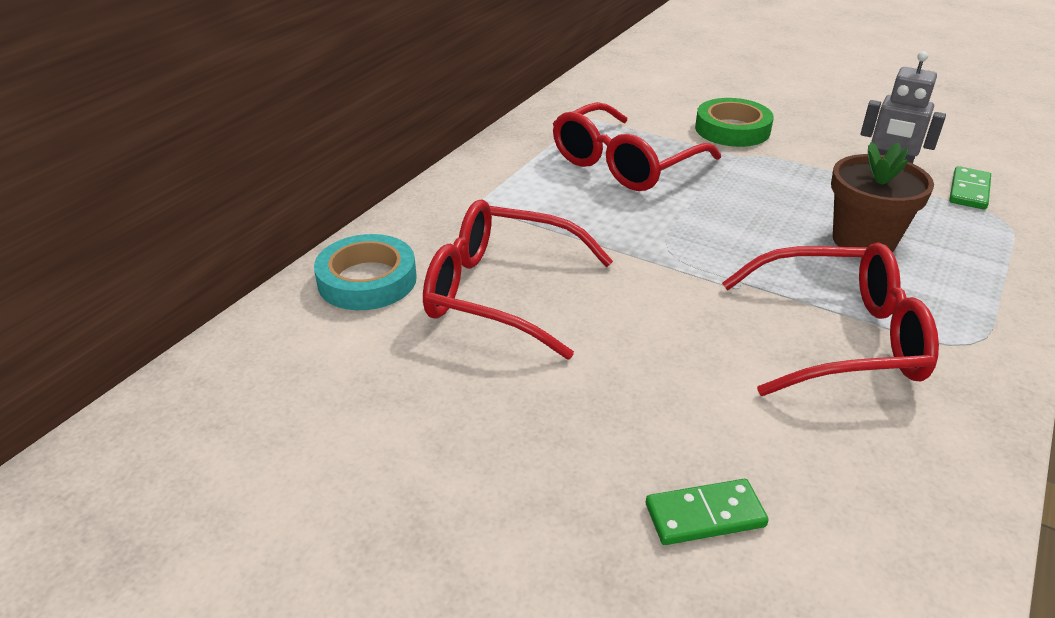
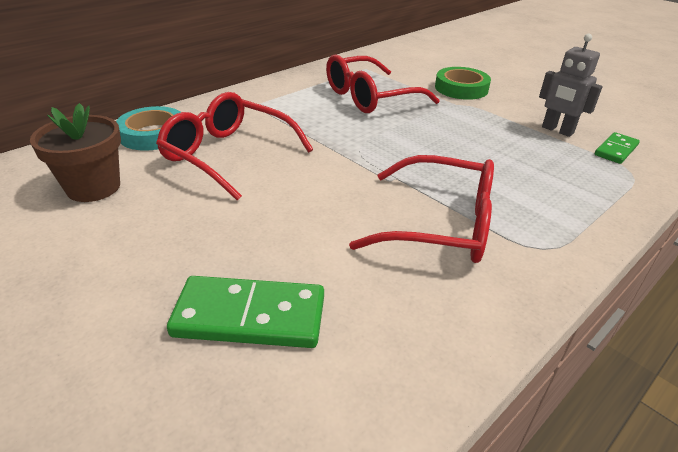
camera: 15 degrees right, 0 degrees up
green domino [646,479,769,545] -> green domino [167,276,324,348], size x1.71
brown flower pot [831,142,934,252] -> brown flower pot moved to [30,103,121,202]

